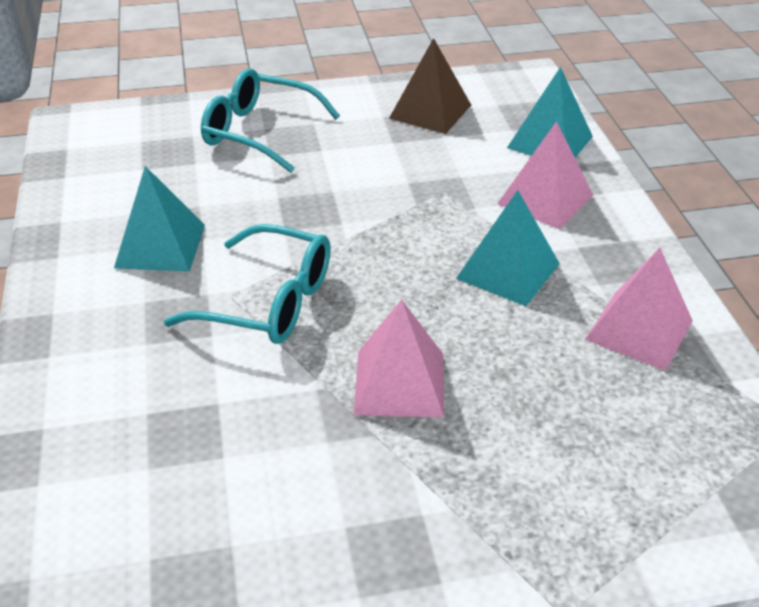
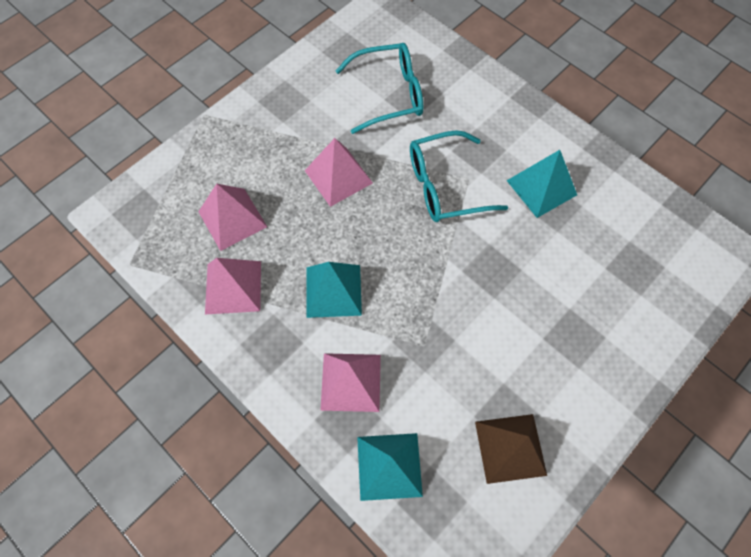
camera: 145 degrees right, 25 degrees up
turquoise glasses [201,69,340,173] -> turquoise glasses moved to [335,43,423,134]
none -> pink pyramid [198,184,267,251]

